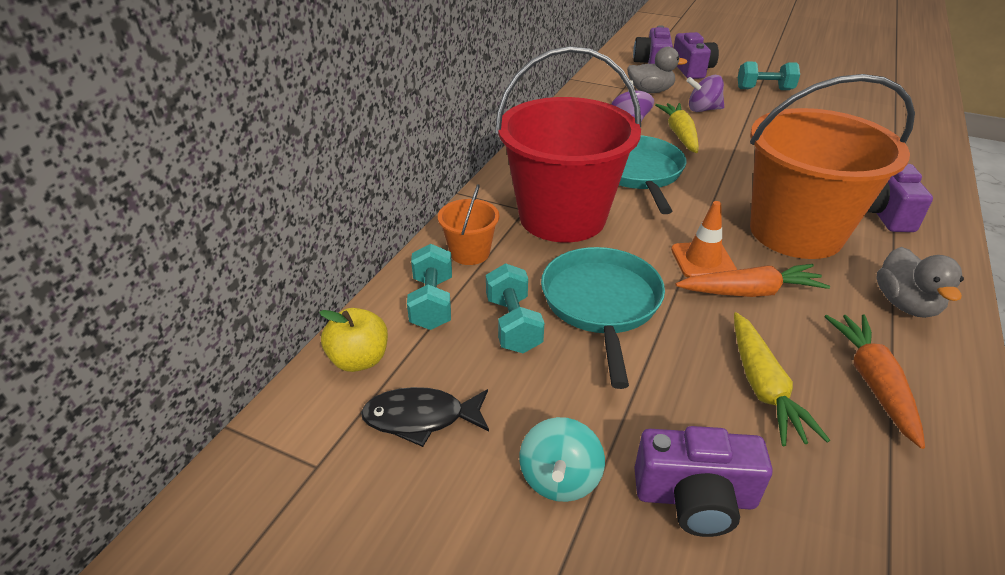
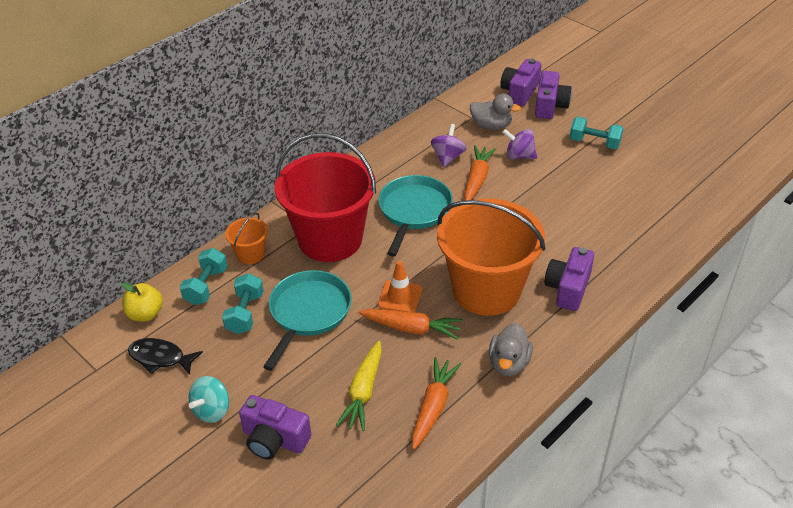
camera: 20 degrees right, 5 degrees up
yellow carrot [655,103,699,153] -> orange carrot [464,145,496,200]

